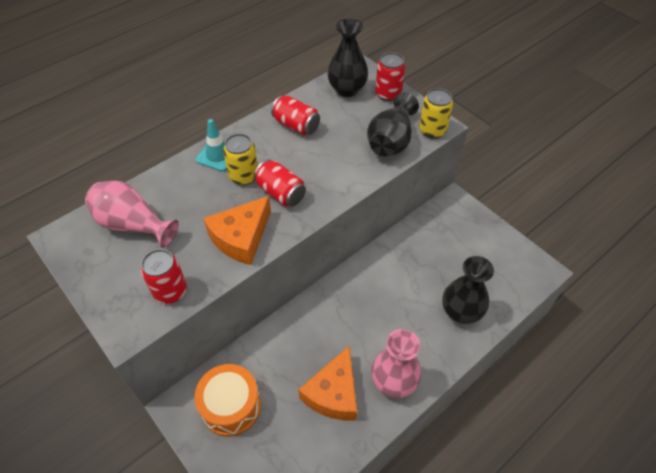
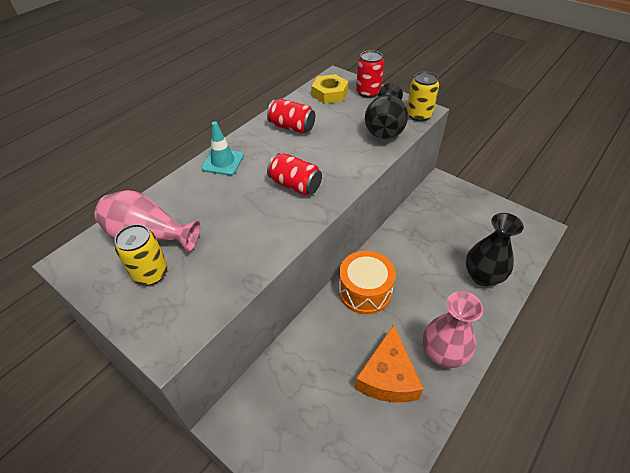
camera: 10 degrees left, 5 degrees down
red can [141,249,187,304] -> none
orange drum [195,364,261,437] -> orange drum moved to [339,251,396,314]
orange cheese [203,196,271,265] -> none
yellow can [223,134,258,185] -> yellow can moved to [115,224,168,285]
black vase [327,18,368,97] -> yellow nut [312,74,348,104]

